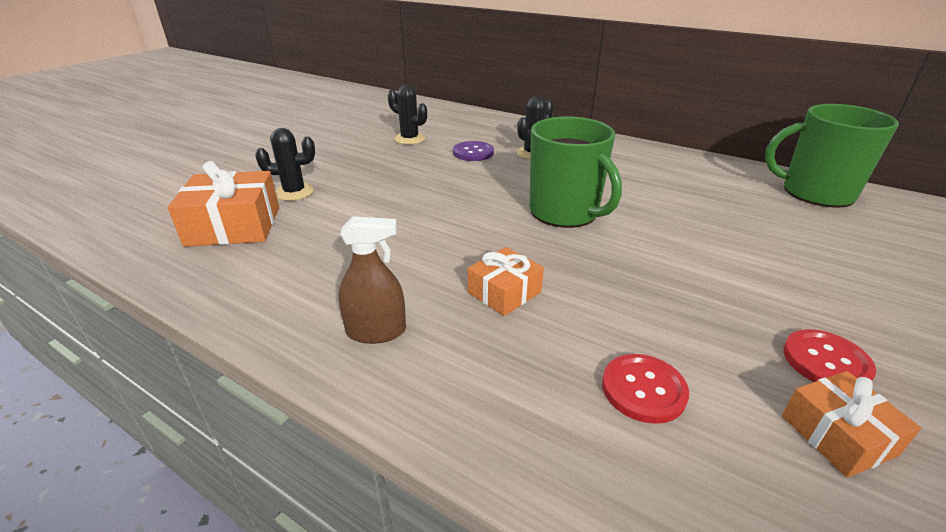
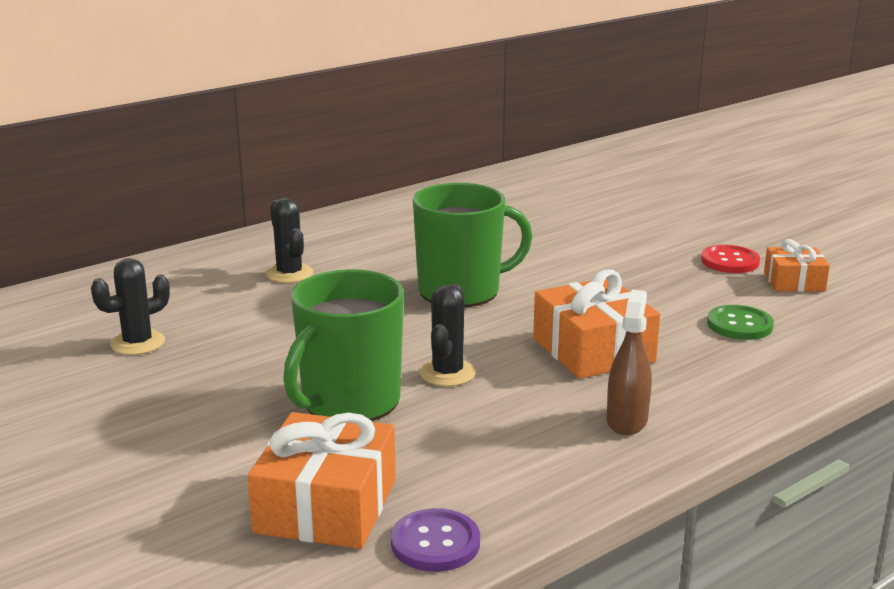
camera: 70 degrees left, 10 degrees down
black cactus [255,128,315,201] -> black cactus moved to [420,284,476,386]
purple button [453,141,494,161] -> purple button moved to [391,508,480,572]
orange gift [468,247,544,316] -> orange gift [533,270,660,379], size x1.67
red button [602,354,689,424] -> green button [707,305,774,340]
green mug [765,104,899,208] -> green mug moved to [283,269,404,421]

